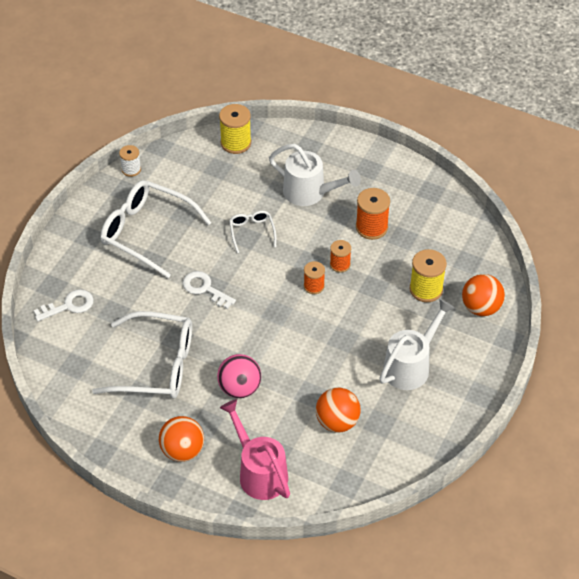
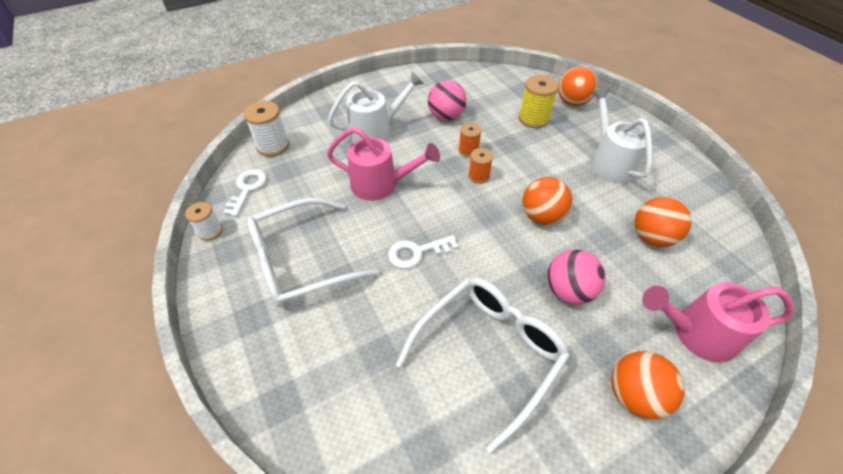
camera: 55 degrees left, 0 degrees up
white key [34,289,94,321] -> white key moved to [223,169,267,217]
yellow spool [219,104,251,154] -> white spool [244,101,289,157]
white glasses [229,211,277,253] -> pink watering can [327,127,440,201]
orange spool [356,188,390,240] -> pink ball [428,80,466,121]
none -> orange ball [523,177,572,225]

